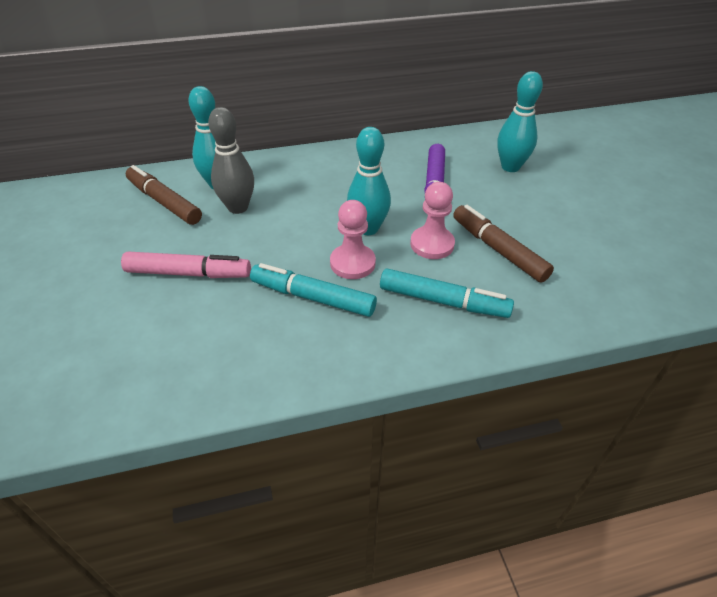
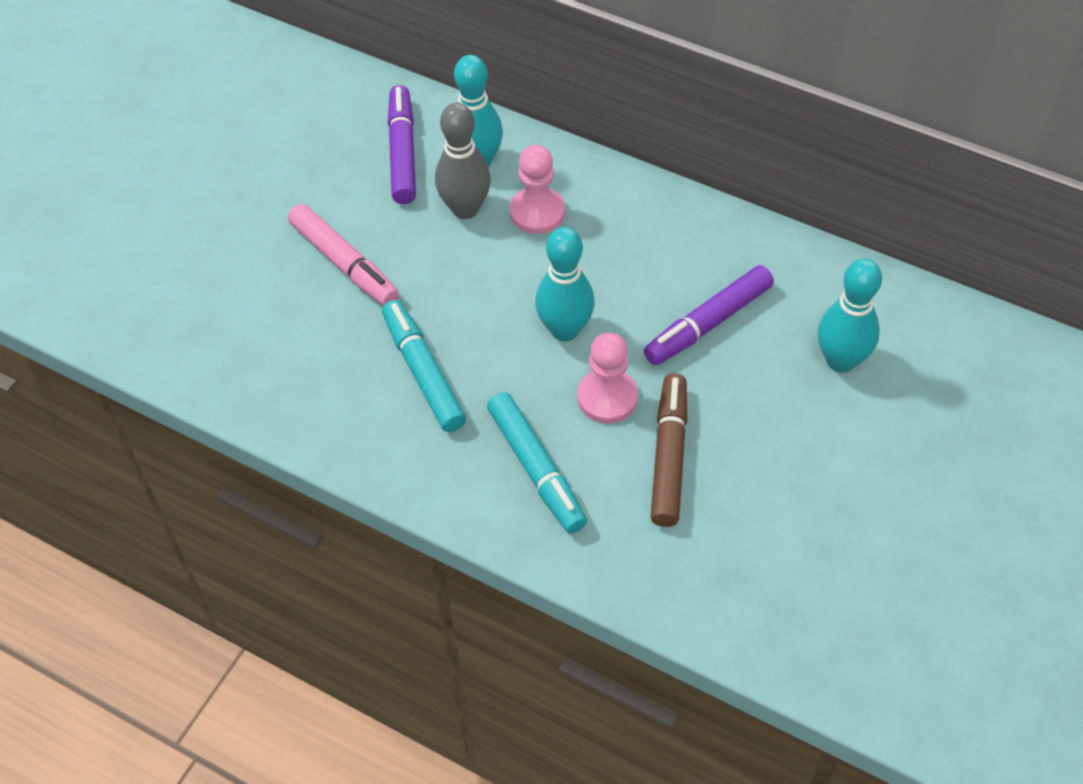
camera: 45 degrees right, 10 degrees up
brown marker [126,165,202,225] -> purple marker [388,85,416,204]
pink pawn [330,200,376,279] -> pink pawn moved to [510,145,565,234]

